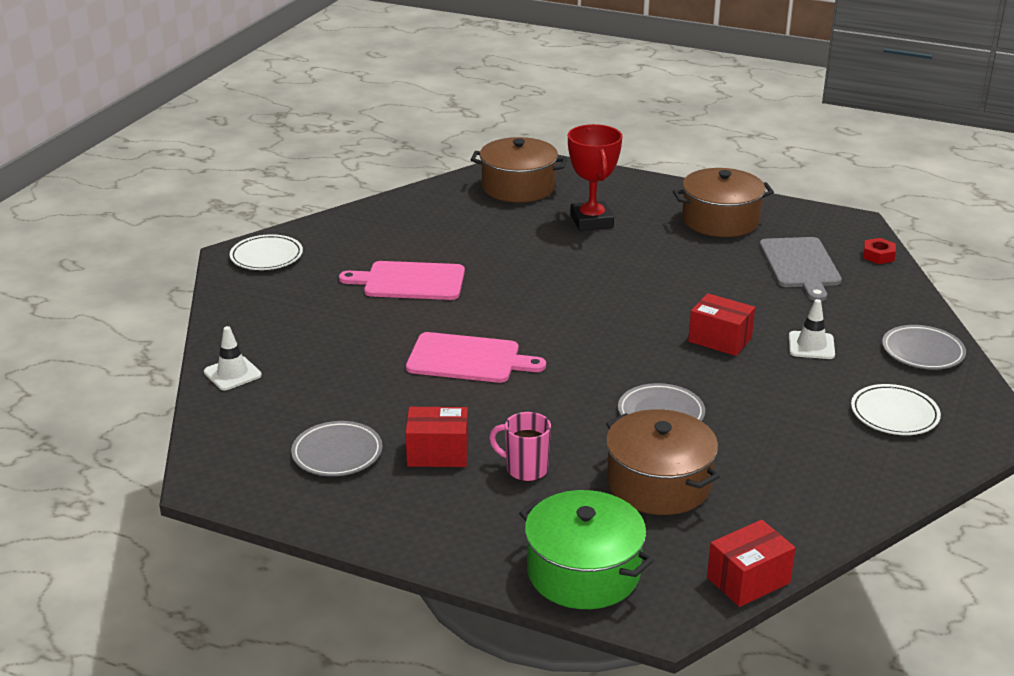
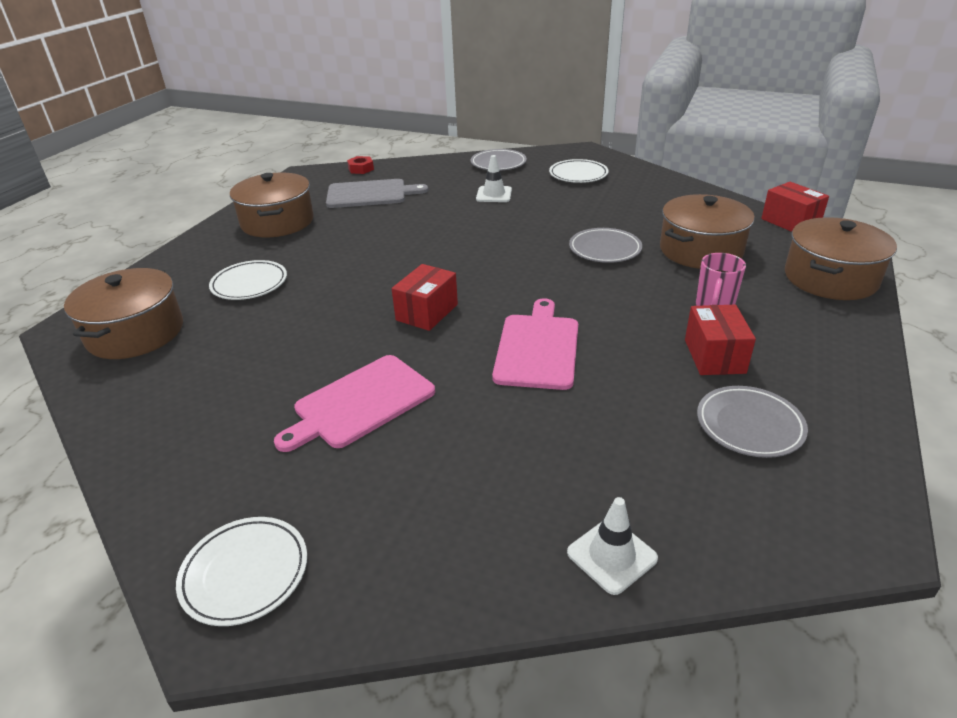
camera: 90 degrees left, 5 degrees up
pink cutting board [339,261,465,300] -> pink cutting board turned 45 degrees clockwise [274,355,435,452]
green pot [519,490,654,609] -> brown pot [785,217,897,300]
red trophy [568,124,623,231] -> white plate [209,260,287,300]
red box [688,293,755,356] -> red box moved to [392,264,458,331]

